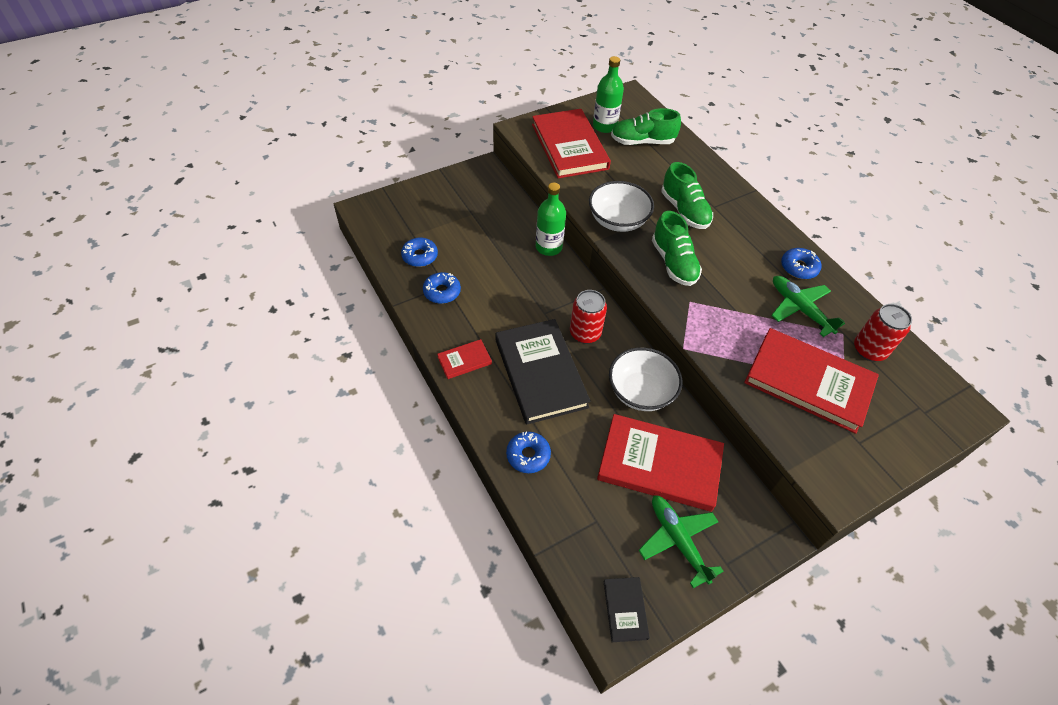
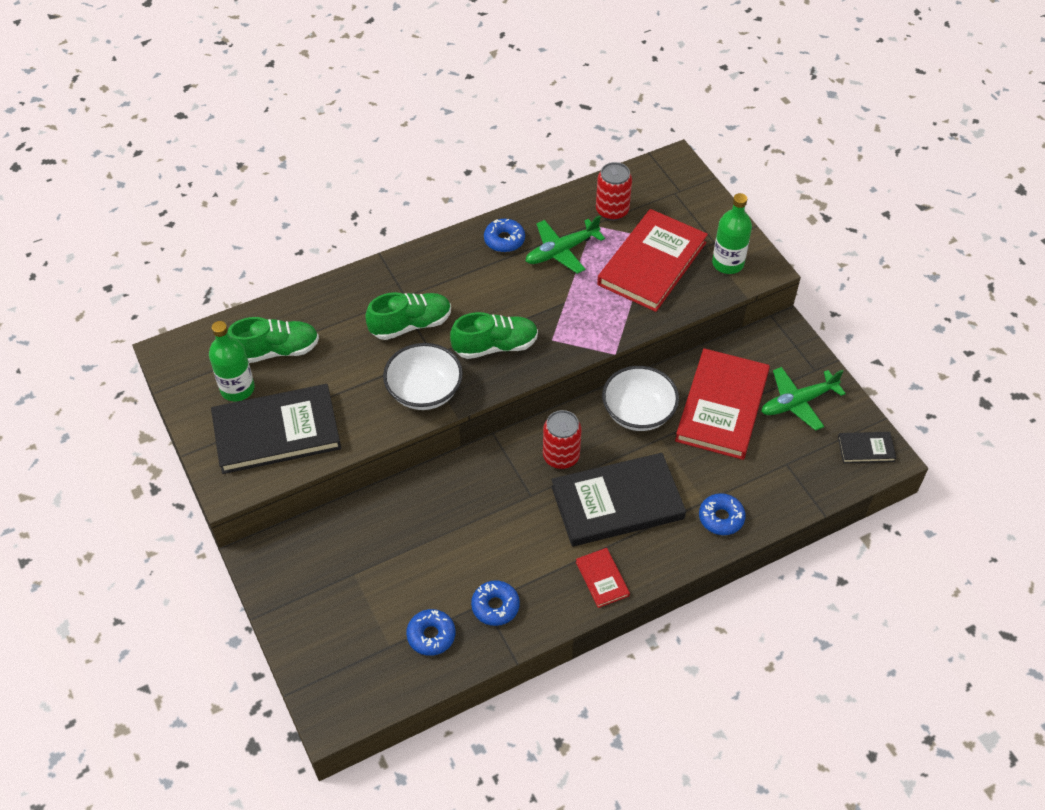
camera: 85 degrees left, 0 degrees up
red book [532,109,611,178] -> black book [211,384,341,474]
green bottle [536,183,566,256] -> green bottle moved to [712,193,752,274]
green shoe [611,108,681,145] -> green shoe turned 105 degrees counterclockwise [228,317,319,363]

